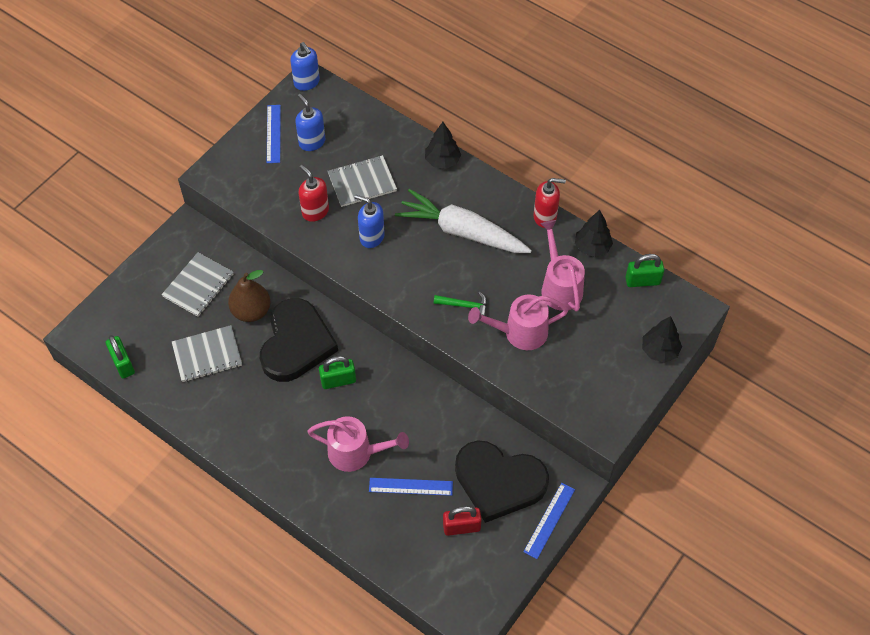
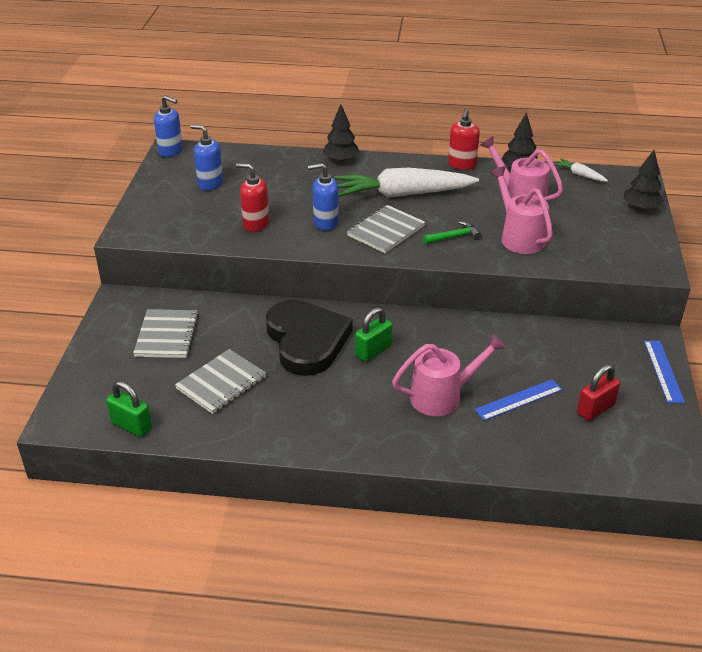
camera: 30 degrees left, 20 degrees down
brown pear [228,270,270,322] -> none
blue ruler [267,105,281,163] -> none
grey notebook [328,155,397,207] -> grey notebook moved to [347,205,425,253]
black heart [455,440,549,523] -> none
pink watering can [468,294,568,350] -> pink watering can turned 105 degrees clockwise [490,166,553,254]
red soap dispenser [533,178,566,228] -> red soap dispenser turned 135 degrees clockwise [448,109,480,170]
green padlock [626,254,664,287] -> white carrot [553,158,608,182]

